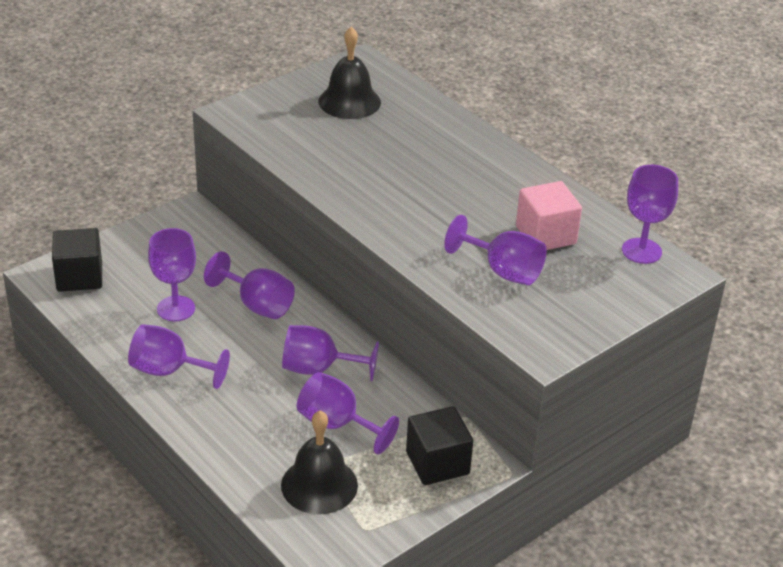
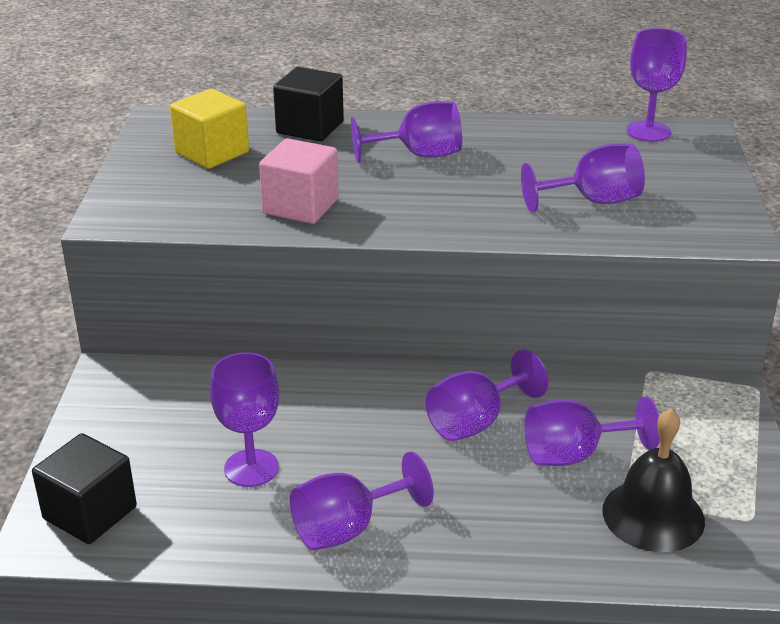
camera: 45 degrees left, 5 degrees down
purple goblet [204,251,295,319] -> purple goblet moved to [351,101,462,163]
black bell [318,27,381,119] -> yellow cube [170,89,249,169]
black cube [406,406,473,485] -> black cube moved to [273,67,344,141]
pink cube [516,181,582,250] -> pink cube moved to [259,138,339,224]

